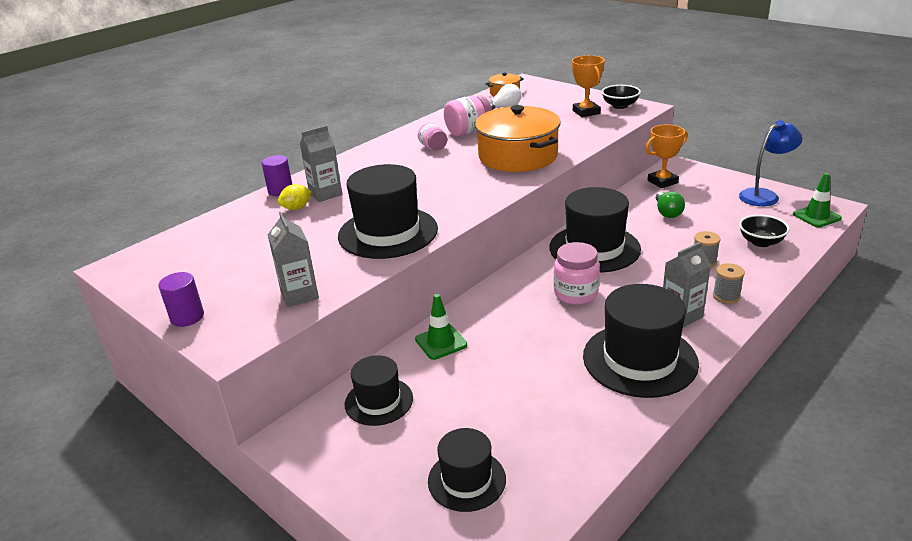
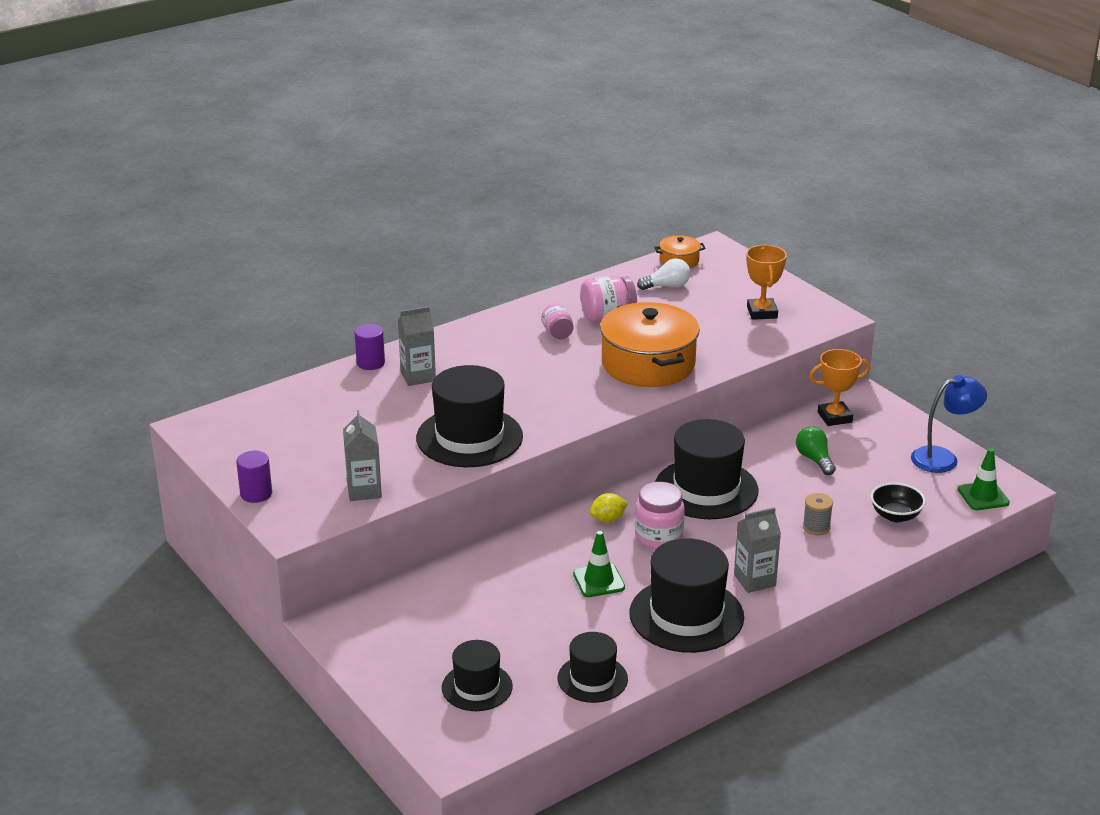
camera: 10 degrees right, 0 degrees up
yellow lemon [278,184,312,210] -> yellow lemon moved to [590,493,628,522]
black hat [345,355,413,426] -> black hat moved to [558,632,628,703]
green traffic cone [415,294,467,360] -> green traffic cone moved to [573,531,625,597]
black bowl [602,85,641,109] -> none
green light bulb [656,191,685,218] -> green light bulb turned 150 degrees clockwise [796,426,836,475]
grey spool [713,263,745,304] -> none

